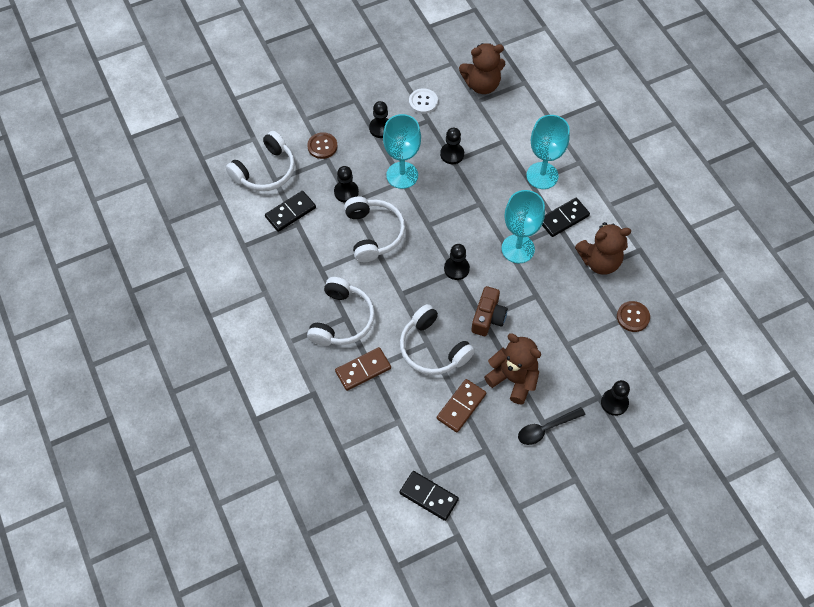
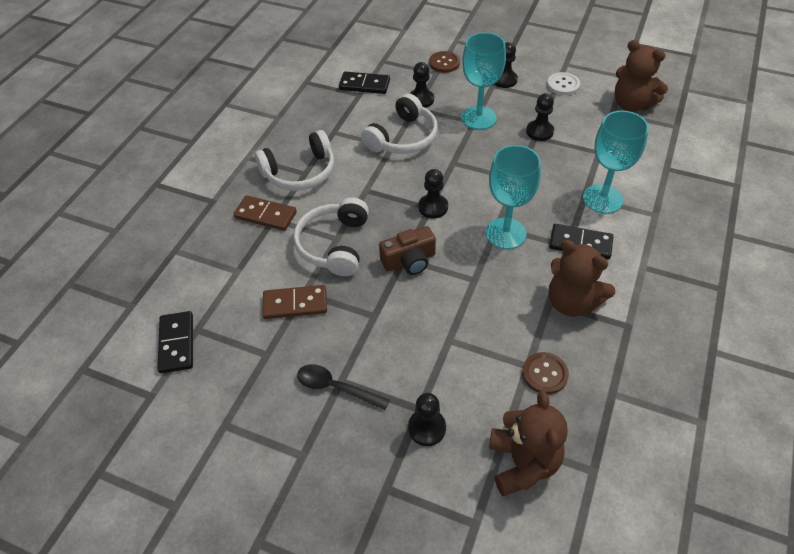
camera: 50 degrees right, 10 degrees down
white headphones [226,131,295,191] -> none
brown teddy bear [484,333,541,404] -> brown teddy bear moved to [489,391,568,496]

